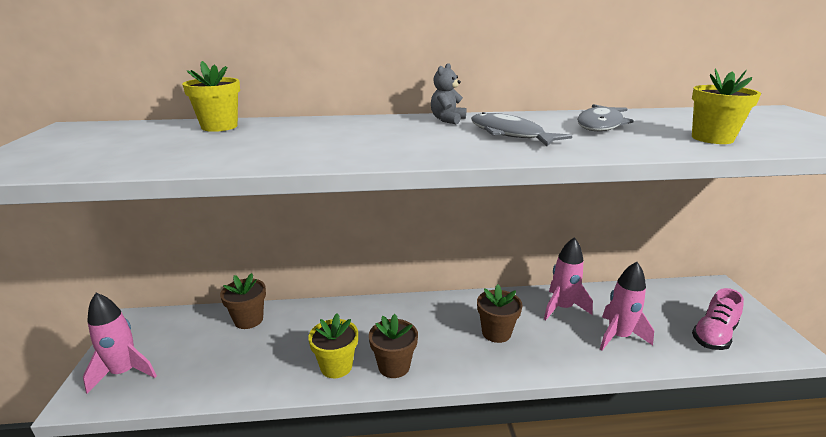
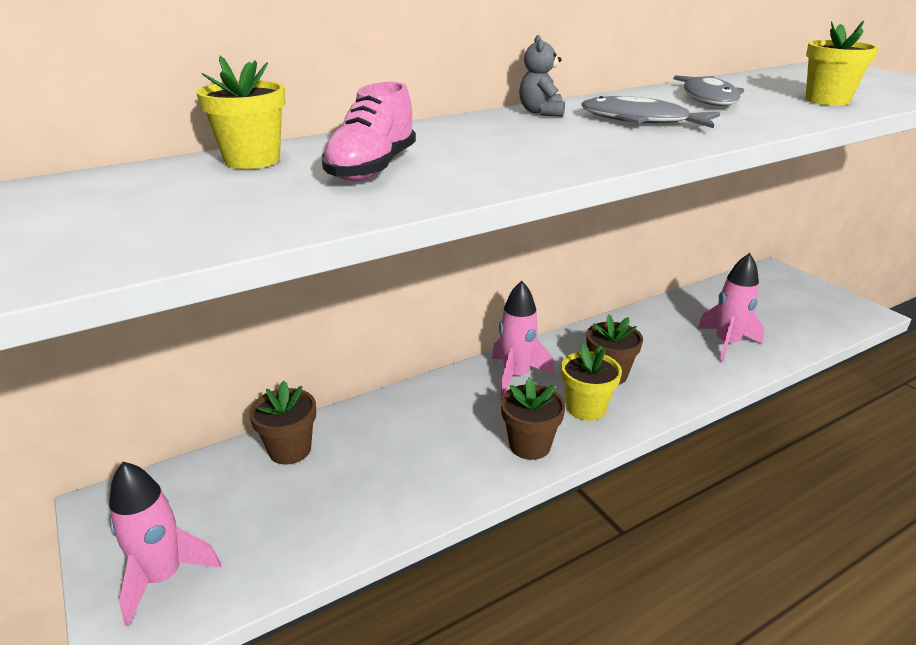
camera: 25 degrees left, 5 degrees up
yellow flower pot [308,313,358,378] -> yellow flower pot moved to [561,344,622,421]
pink rocket [544,237,593,320] -> pink rocket moved to [492,281,554,397]
pink shoe [692,288,744,350] -> pink shoe moved to [322,82,416,181]

